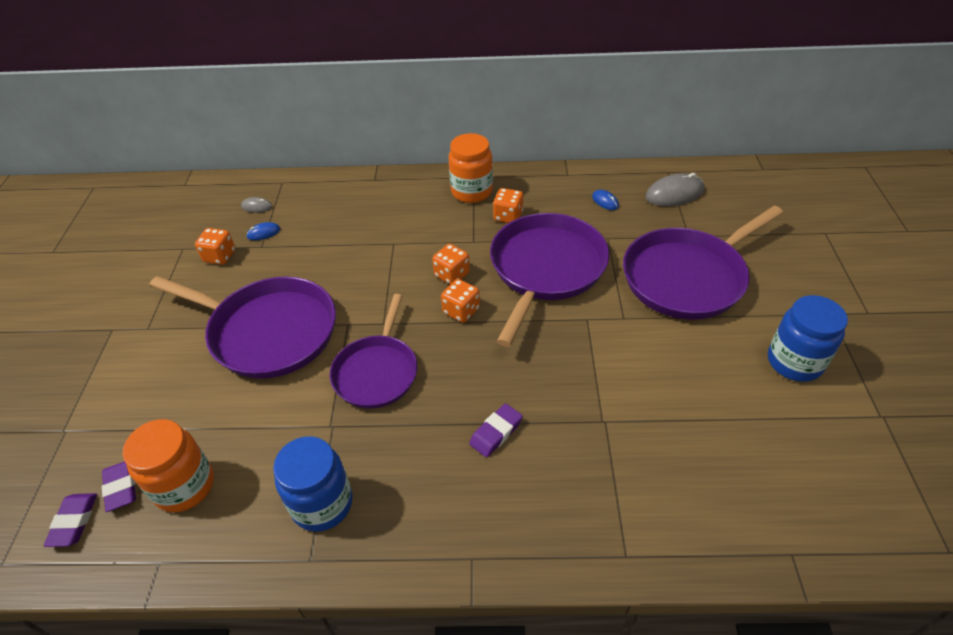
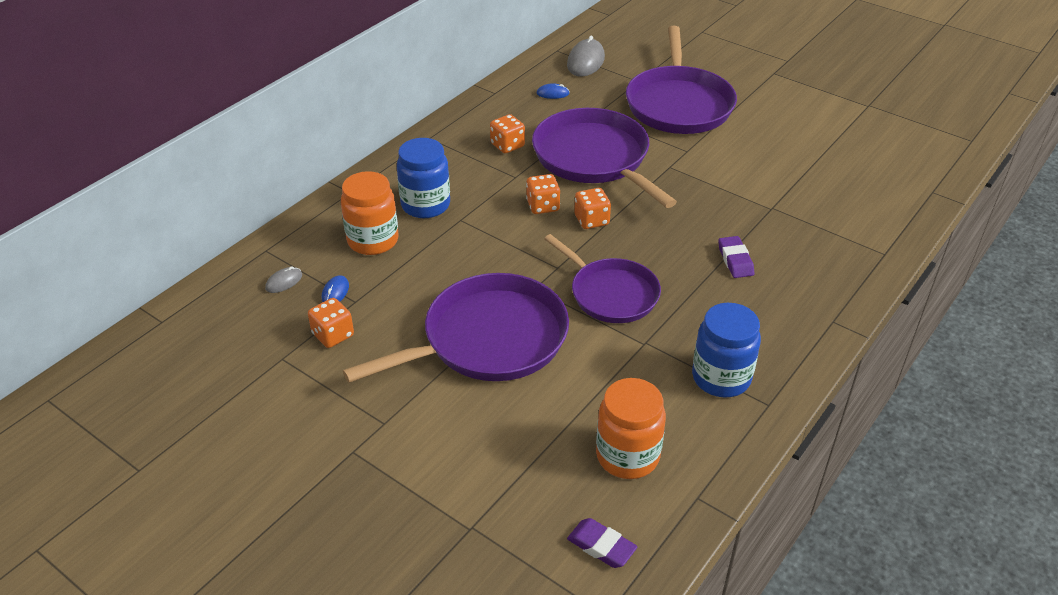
camera: 55 degrees left, 5 degrees down
purple eraser [102,462,136,512] -> none
orange jar [448,133,493,203] -> orange jar moved to [341,171,399,255]
blue jar [768,295,848,382] -> blue jar moved to [397,138,450,218]

